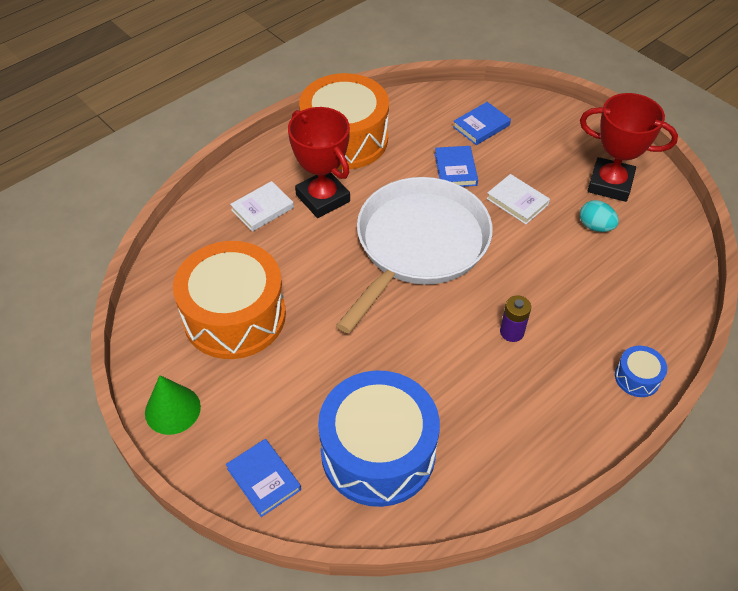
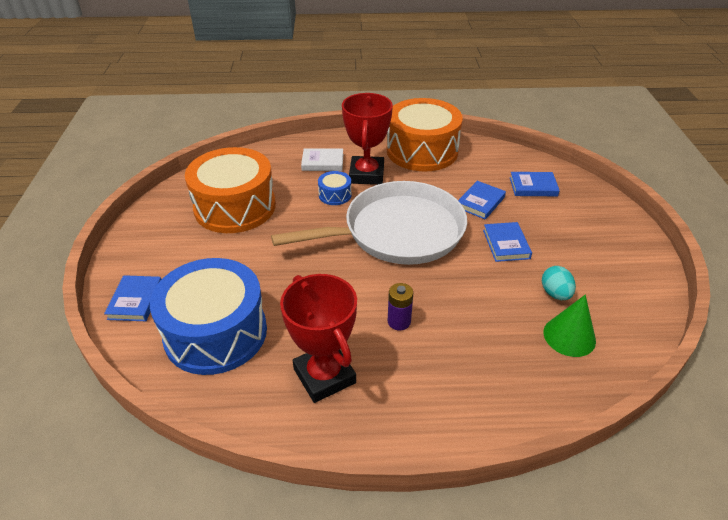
camera: 40 degrees right, 10 degrees down
green cone [145,375,201,435] -> green cone moved to [544,295,596,357]
white book [486,174,550,224] -> blue book [483,222,532,262]
red trophy [580,93,678,202] -> red trophy moved to [280,274,357,403]
blue drum [615,346,667,397] -> blue drum moved to [318,171,352,205]

